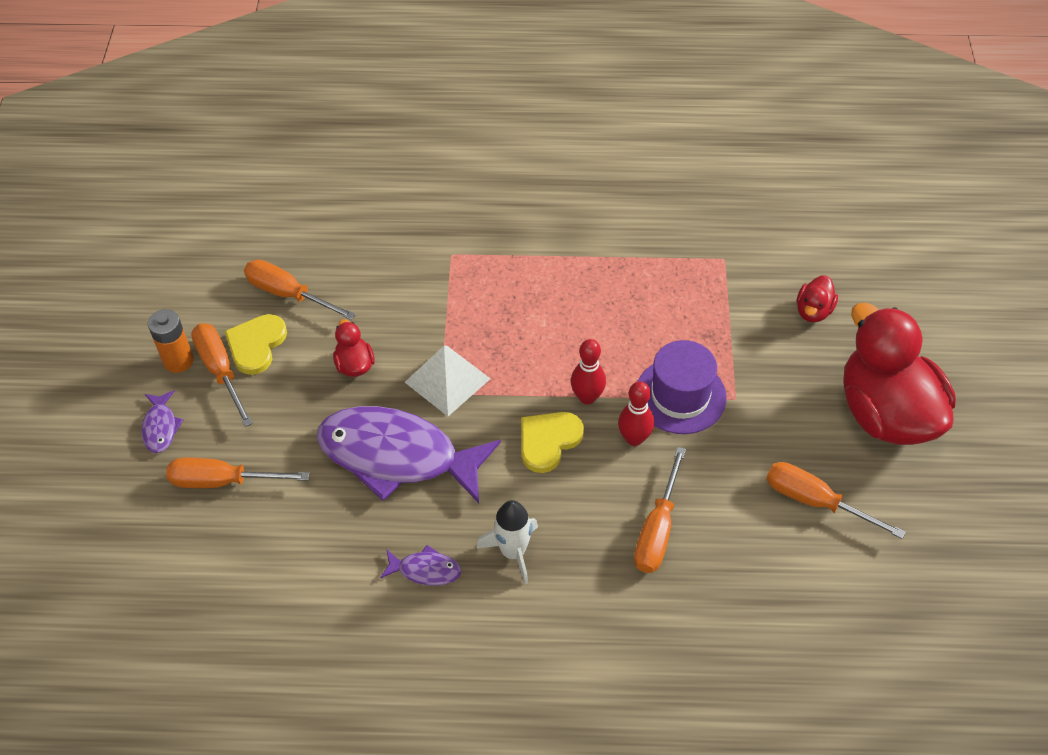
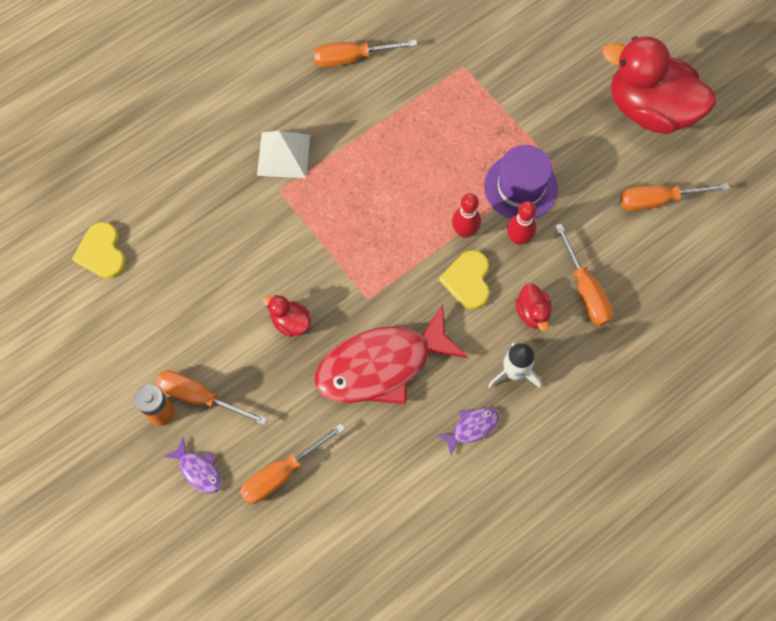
camera: 40 degrees left, 15 degrees up
yellow heart [225,314,287,375] -> yellow heart moved to [72,222,126,279]
orange screwdriver [244,260,356,320] -> orange screwdriver moved to [313,40,417,67]
purple fish [317,406,501,503] -> red fish [314,305,468,404]
white pyramid [405,345,490,416] -> white pyramid moved to [257,131,310,178]
red duck [797,275,838,322] -> red duck moved to [516,283,552,331]

